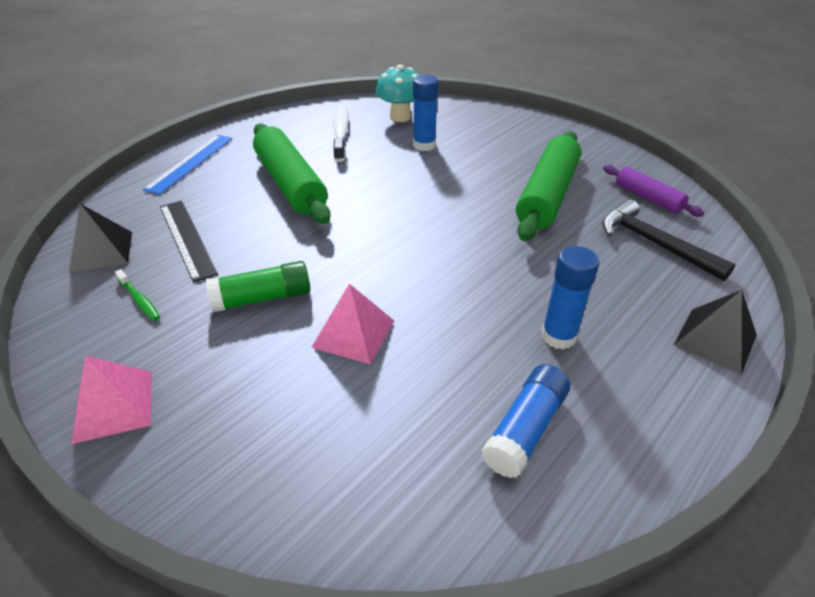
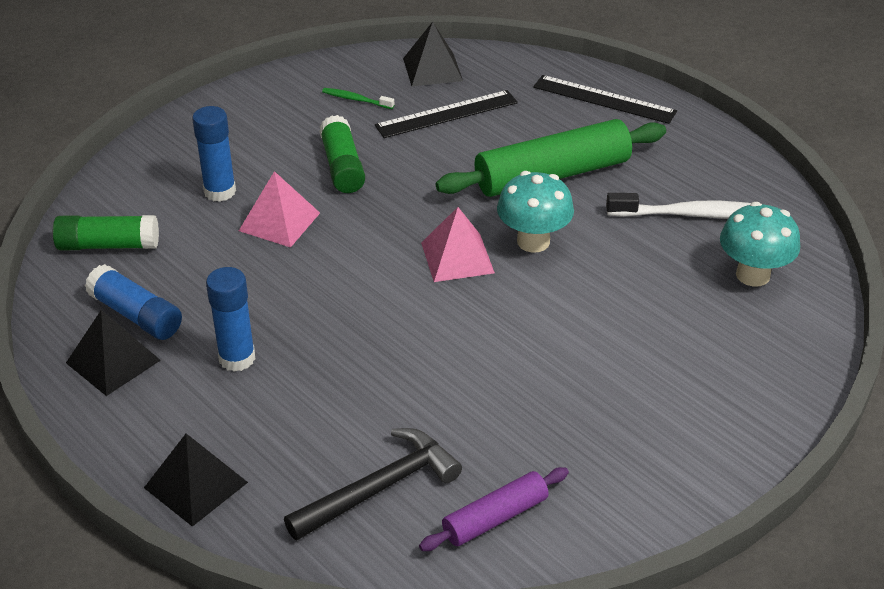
camera: 95 degrees right, 0 degrees up
pink pyramid [72,355,152,444] -> pink pyramid moved to [421,207,495,282]
green toothbrush [115,269,160,321] -> green toothbrush turned 60 degrees clockwise [322,88,394,109]
blue ruler [143,135,233,195] -> black ruler [533,75,677,124]
blue glue stick [413,75,439,151] -> blue glue stick moved to [192,106,236,202]
green rolling pin [516,131,581,241] -> none
none -> green glue stick [53,215,159,250]
none -> black pyramid [66,310,161,396]
none -> turquoise mushroom [497,171,574,253]

